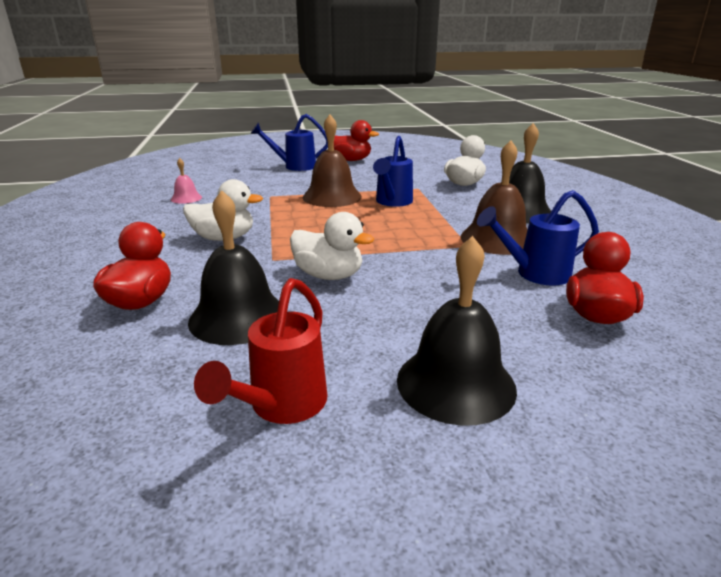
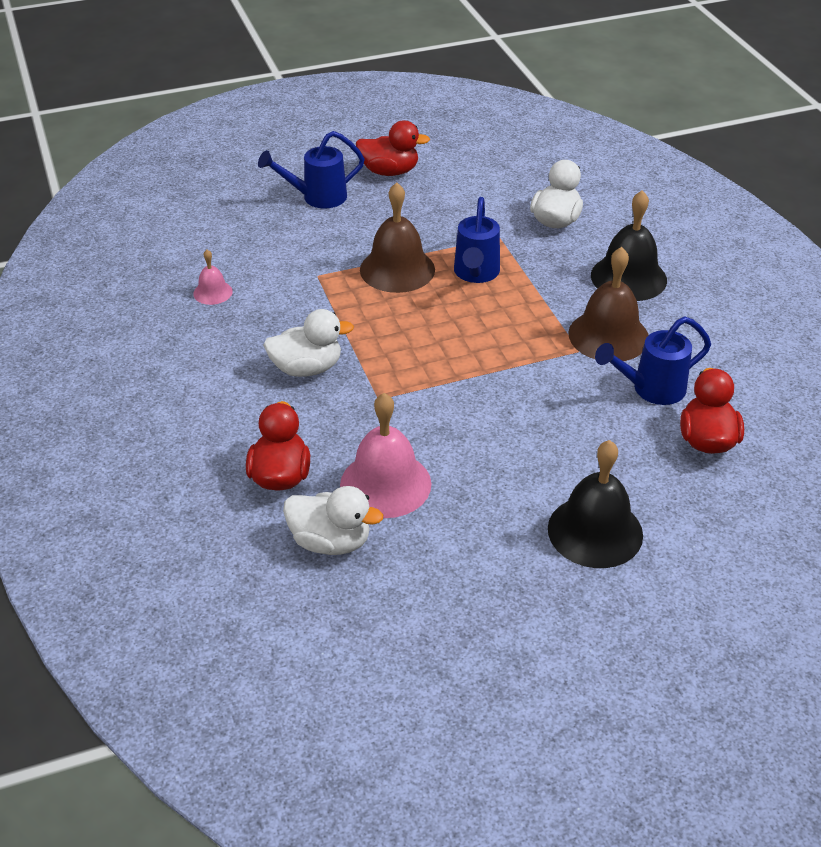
camera: 10 degrees left, 15 degrees up
black bell [188,190,279,345] -> pink bell [340,393,431,518]
red watering can [194,278,328,424] -> none
white duck [290,212,374,280] -> white duck moved to [283,486,383,555]

